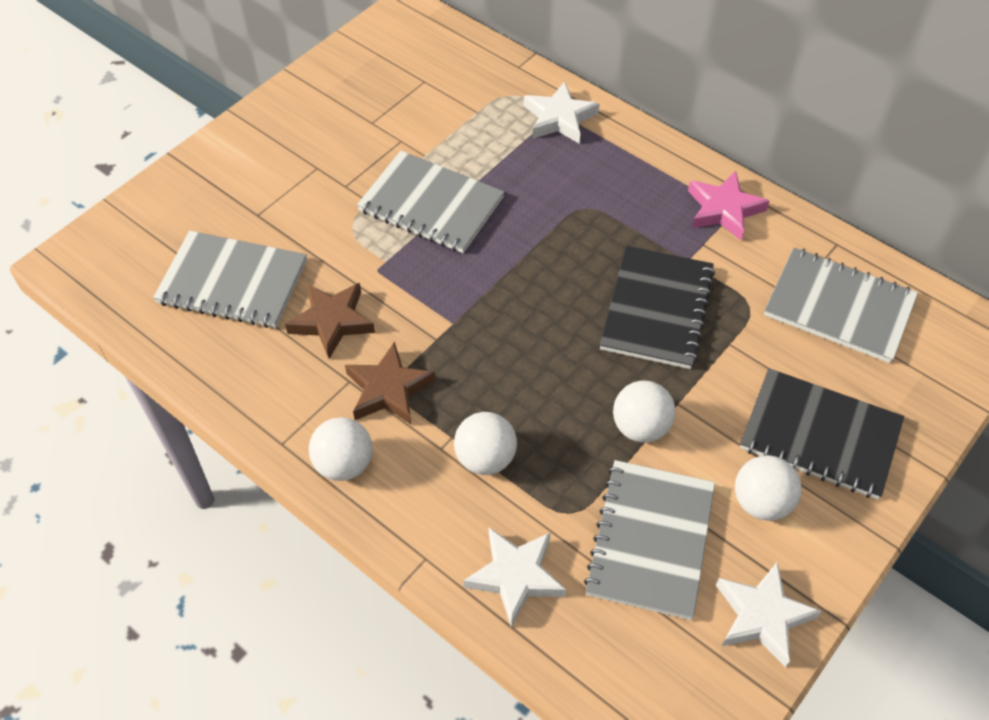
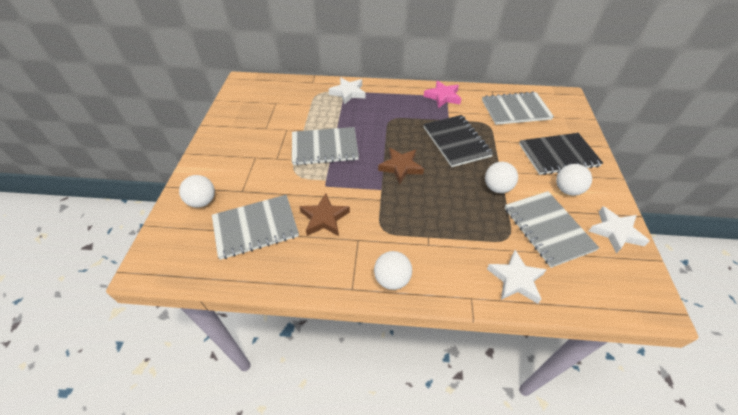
camera: 35 degrees left, 5 degrees down
brown star [345,342,436,425] -> brown star moved to [378,148,424,184]
white ball [454,412,517,475] -> white ball moved to [179,175,215,208]

